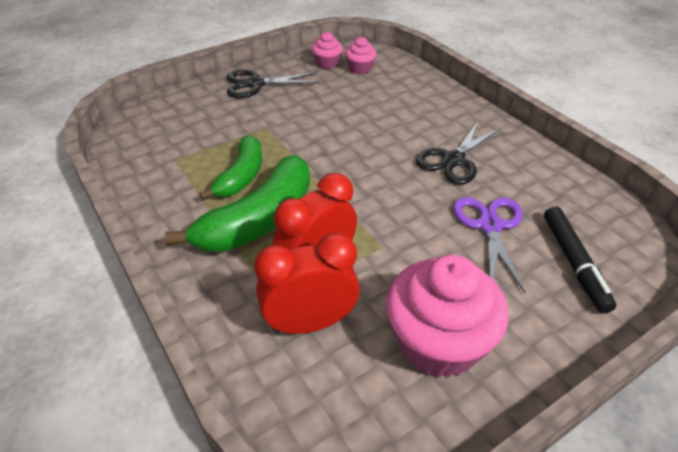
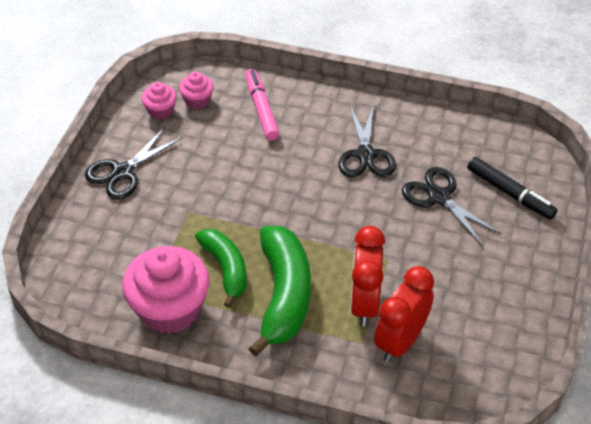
camera: 40 degrees left, 5 degrees up
pink cupcake [386,255,509,378] -> pink cupcake moved to [122,246,209,334]
purple scissors [453,197,525,293] -> black scissors [402,167,502,246]
none -> pink marker [245,69,280,141]

